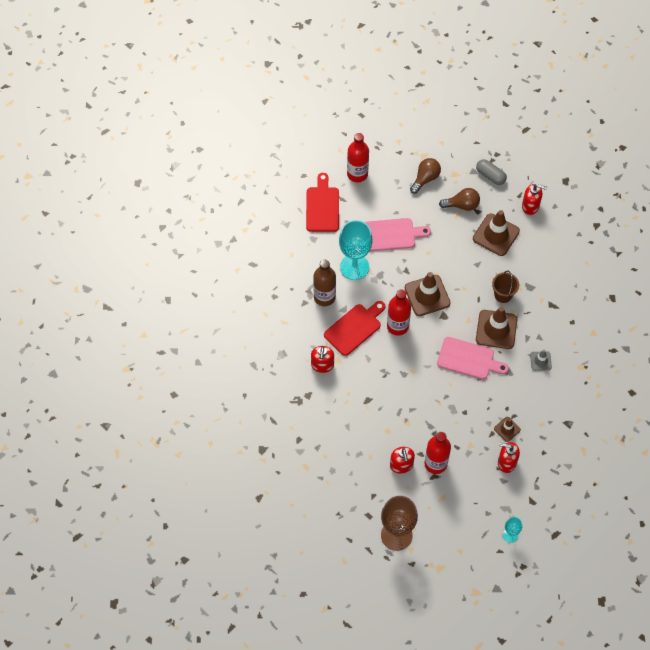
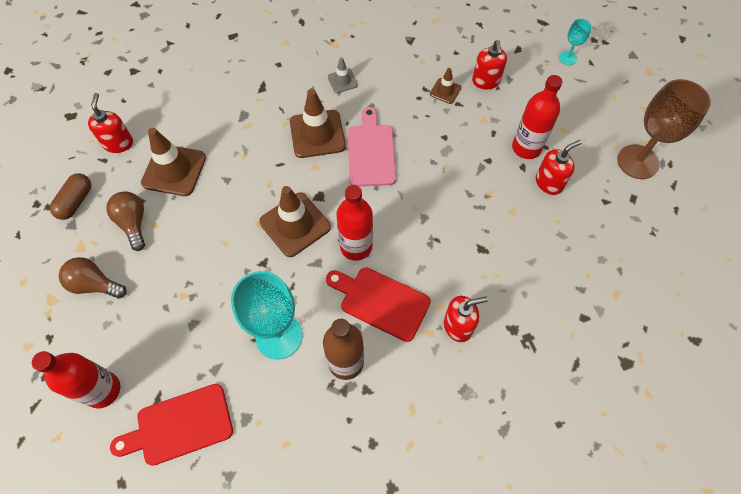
camera: 110 degrees left, 0 degrees up
pink cutting board [364,218,431,251] -> none
grey capsule [476,159,507,185] -> brown capsule [50,173,91,220]
brown bucket [492,270,519,303] -> none

